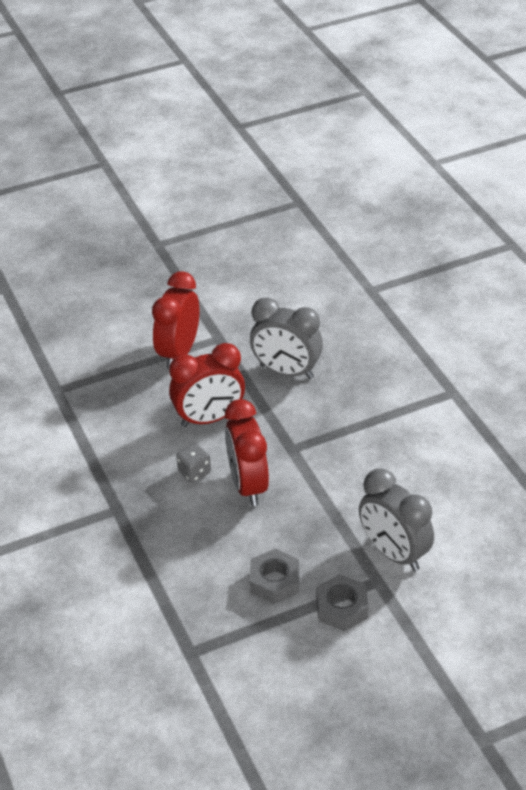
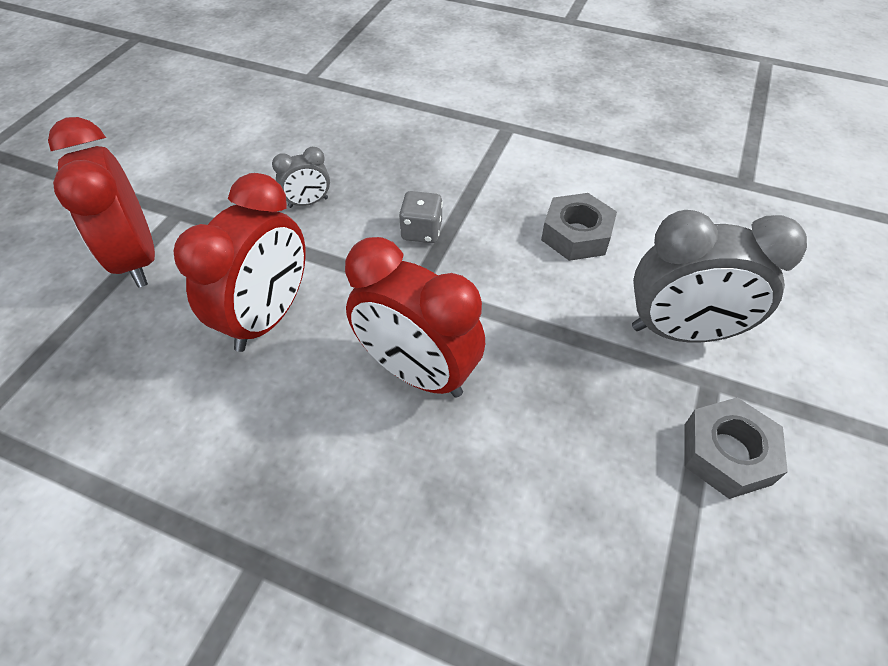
camera: 45 degrees left, 10 degrees up
grey dice [177,443,211,482] -> grey dice moved to [399,191,443,243]
grey clock [250,297,323,379] -> grey clock [272,147,330,208], size x0.48
grey nut [250,549,299,604] -> grey nut moved to [541,193,617,261]

